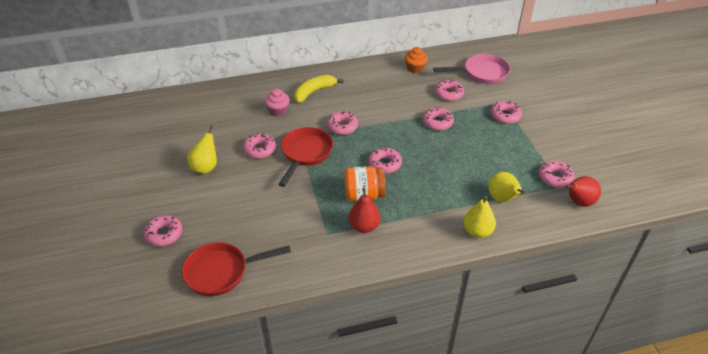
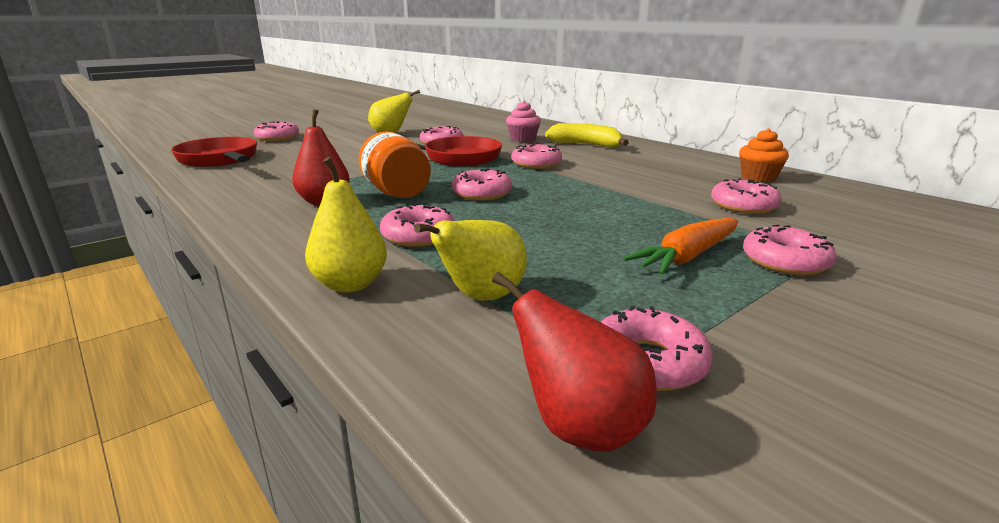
camera: 65 degrees right, 20 degrees down
pink donut [423,107,454,131] -> pink donut moved to [380,203,455,247]
pink pan [433,54,510,84] -> none
none -> orange carrot [623,218,738,275]

